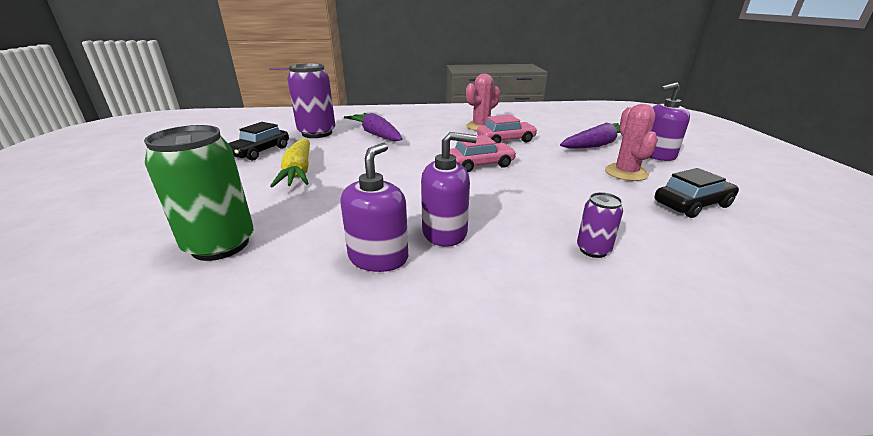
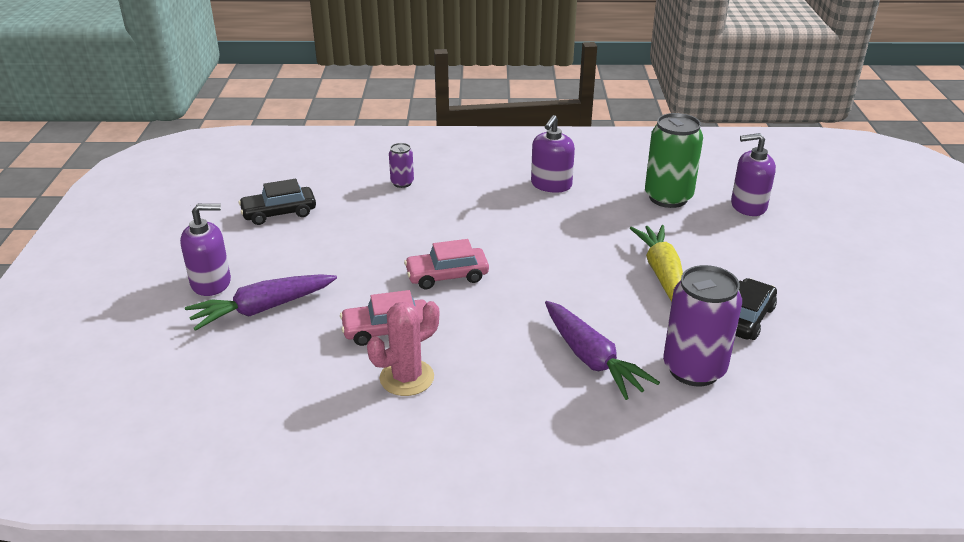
camera: 175 degrees left, 5 degrees up
purple soap dispenser [421,132,477,247] -> purple soap dispenser moved to [731,133,776,216]
pink cactus [605,104,658,181] -> none

